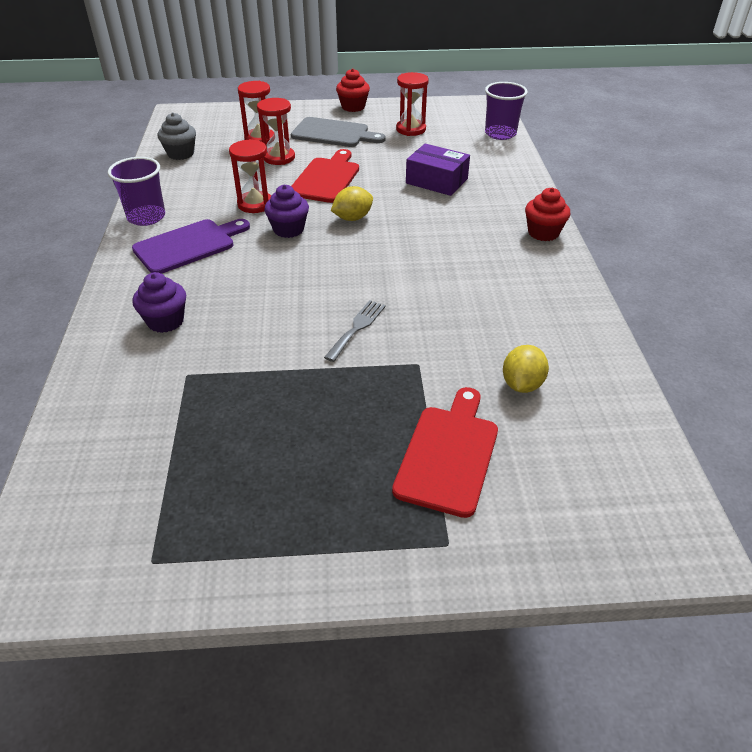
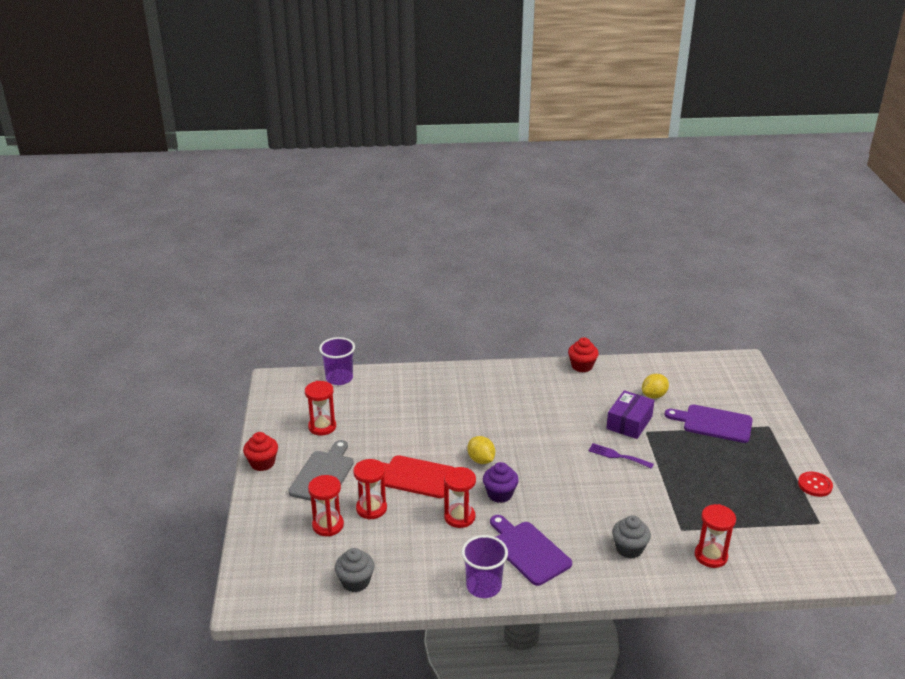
camera: 90 degrees left, 10 degrees down
purple cupcake [132,272,186,333] -> grey cupcake [612,516,651,559]
grey fork [324,300,386,362] -> purple fork [588,443,654,469]
red cutting board [392,387,498,518] -> purple cutting board [665,405,753,443]
purple box [406,143,470,196] -> purple box moved to [606,390,655,439]
yellow lemon [503,345,549,393] -> yellow lemon turned 60 degrees counterclockwise [642,374,669,399]
red cupcake [525,188,571,241] -> red cupcake moved to [568,337,599,372]
none -> red hourglass [695,504,736,568]
none -> red button [798,472,833,497]

